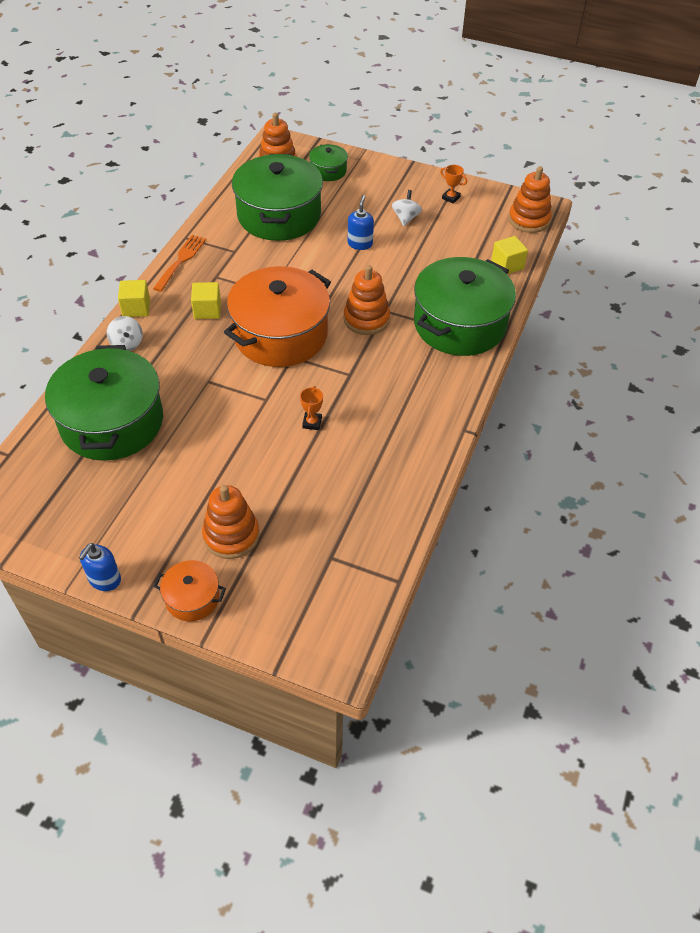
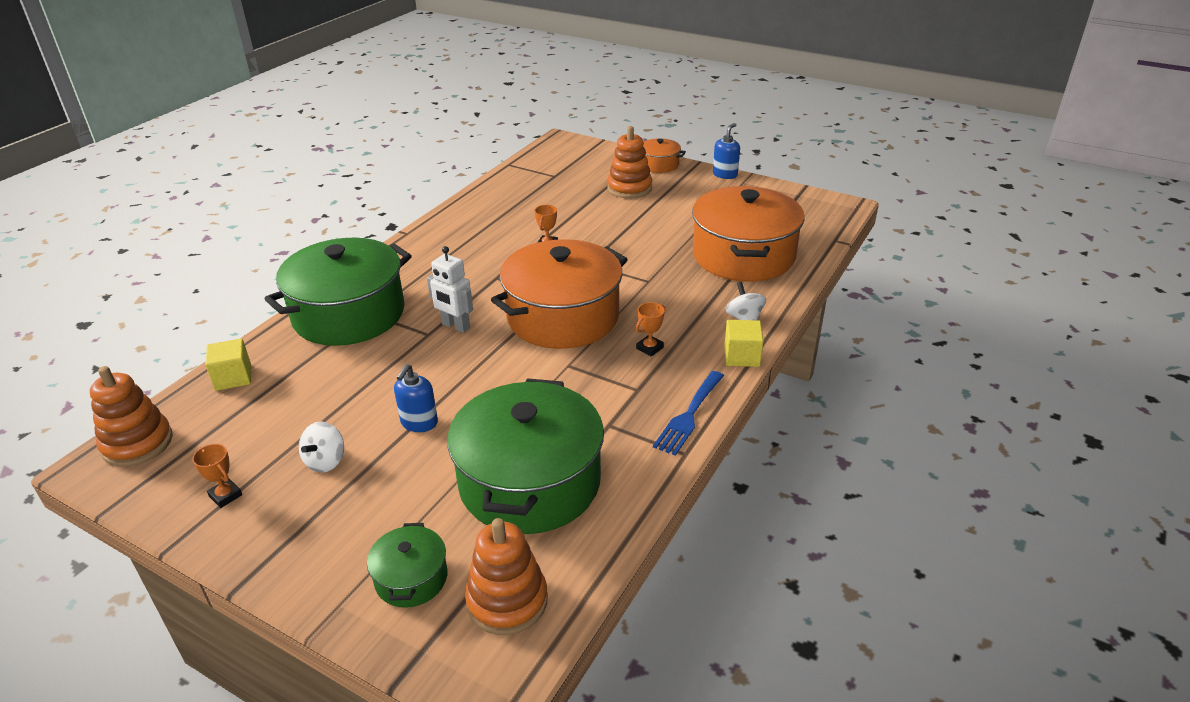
camera: 170 degrees left, 15 degrees down
green pot [45,345,163,461] -> orange pot [692,186,805,282]
orange fork [153,235,206,292] -> blue fork [653,371,724,456]
yellow cube [191,282,221,319] -> orange trophy [636,302,665,357]
orange stacking toy [344,265,390,335] -> white robot [427,246,473,333]

